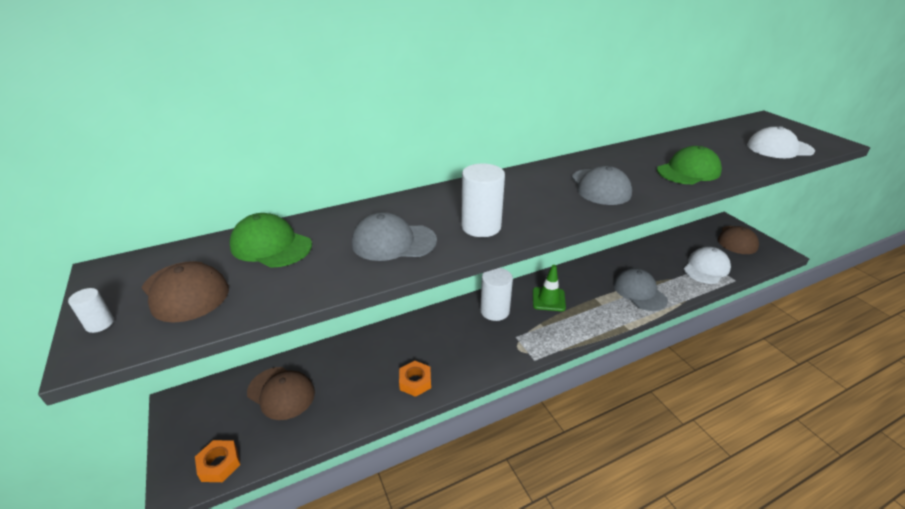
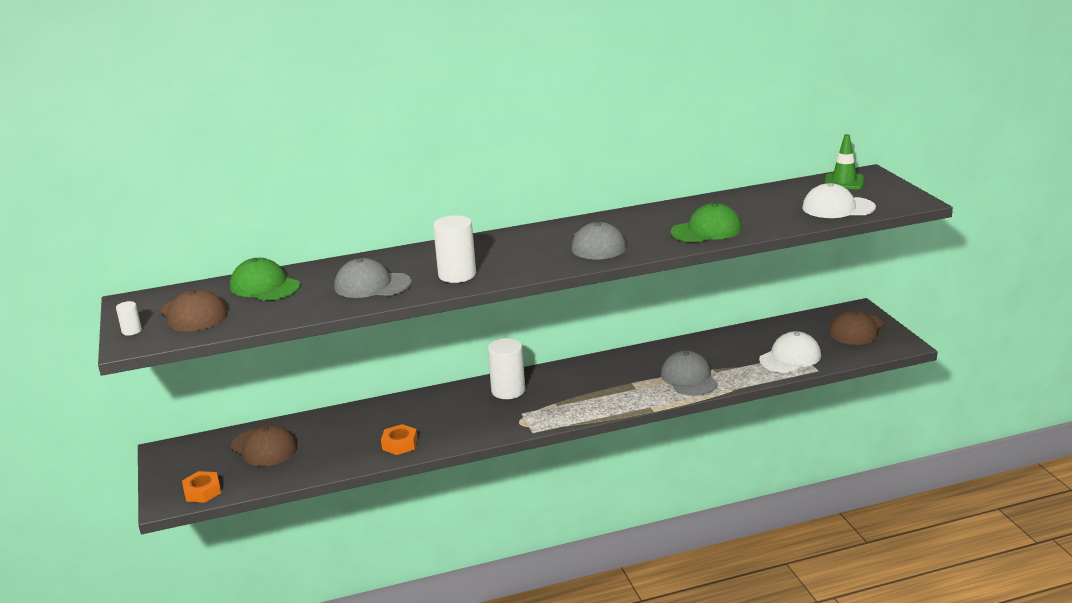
camera: 10 degrees right, 10 degrees down
green traffic cone [533,265,566,311] -> green traffic cone moved to [825,134,864,189]

